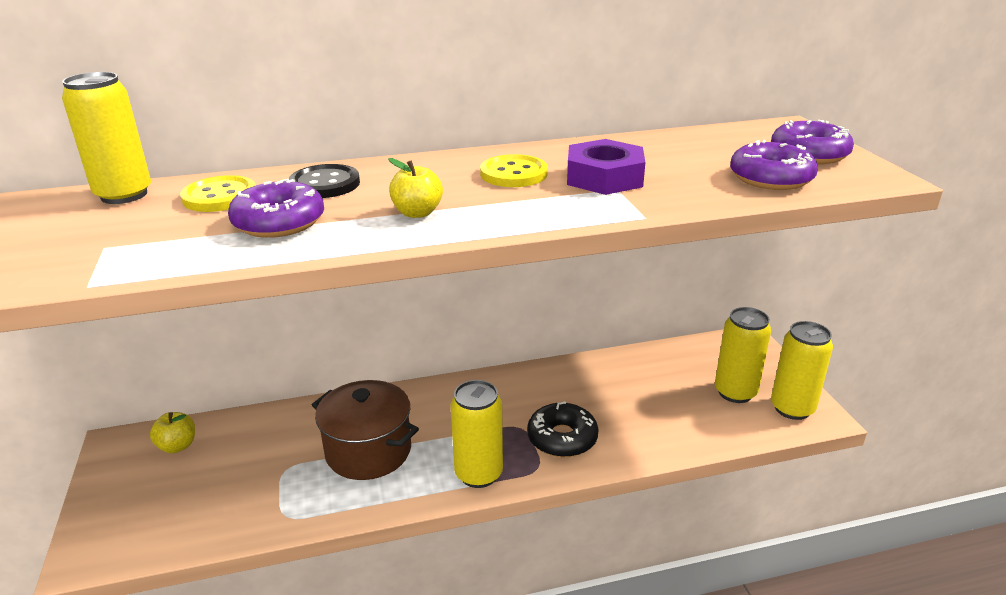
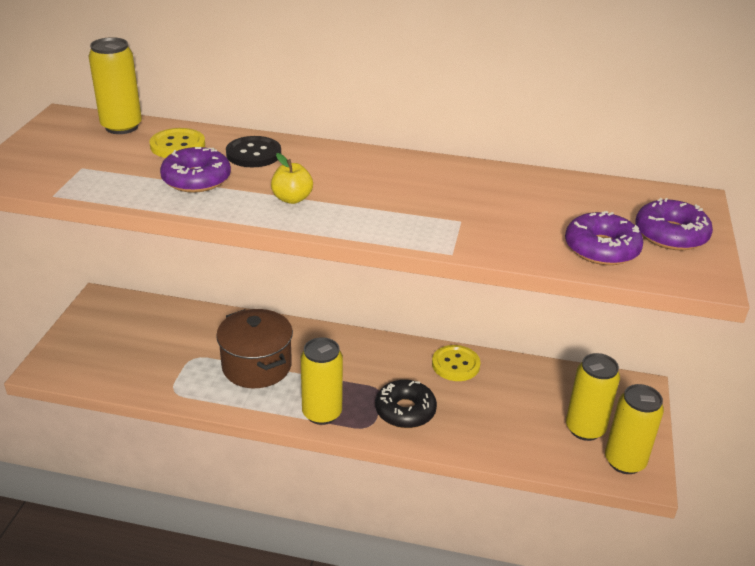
camera: 25 degrees right, 5 degrees up
yellow apple [150,412,195,453] -> none
yellow button [480,154,548,187] -> yellow button moved to [432,345,481,381]
purple nut [567,139,645,195] -> none

